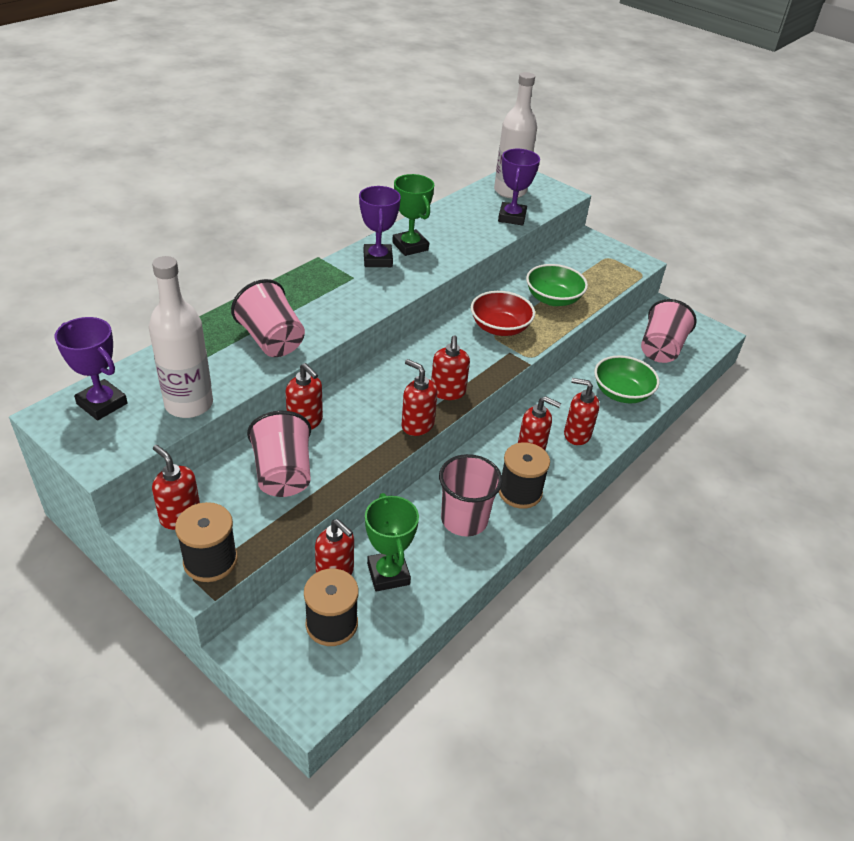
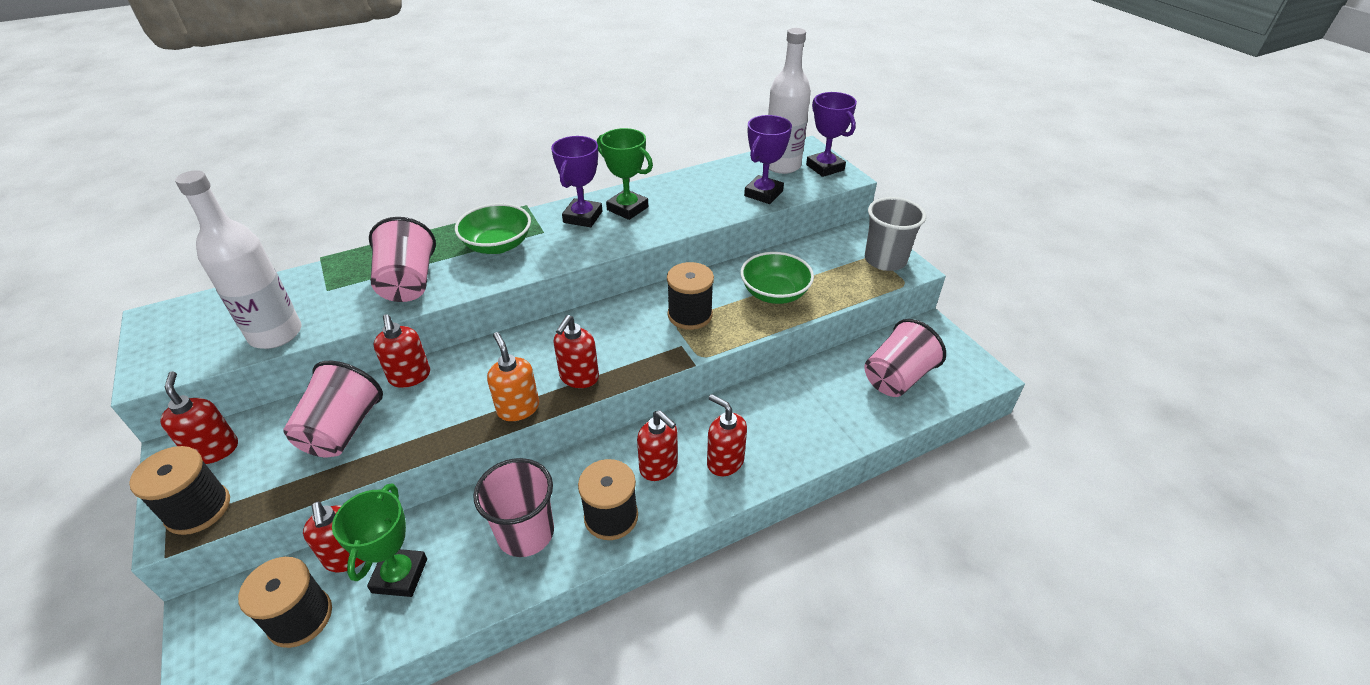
camera: 25 degrees right, 0 degrees up
purple trophy [55,317,128,420] -> purple trophy moved to [806,92,857,177]
green trophy [392,174,434,256] -> green trophy turned 45 degrees counterclockwise [597,128,653,220]
red soap dispenser [401,359,438,436] -> orange soap dispenser [487,332,539,421]
red bowl [471,291,535,336] -> black spool [667,262,714,330]
green bowl [594,355,659,403] -> green bowl moved to [455,203,531,254]
none -> grey cup [865,197,926,271]

